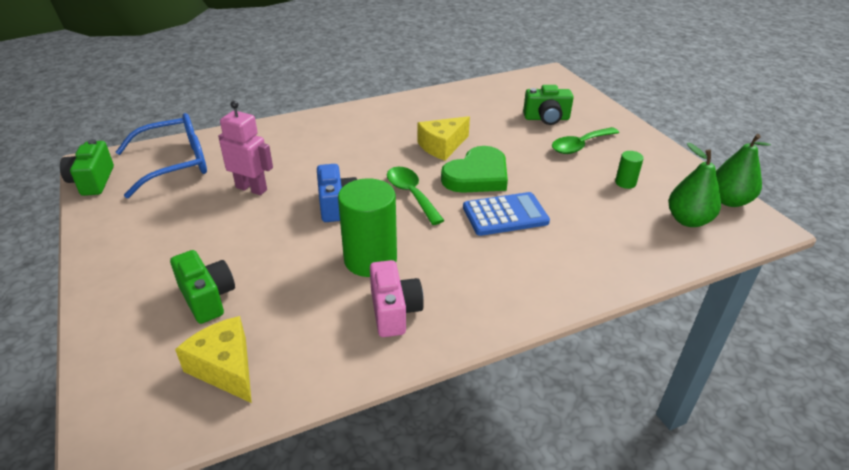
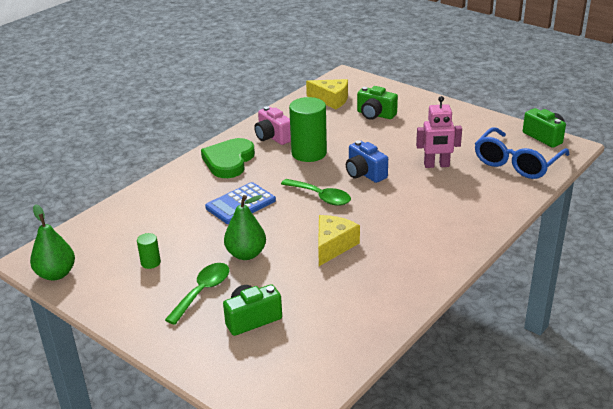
camera: 155 degrees right, 5 degrees down
green heart [441,146,508,193] -> green heart moved to [201,138,255,178]
green pear [668,143,721,227] -> green pear moved to [224,195,266,260]

